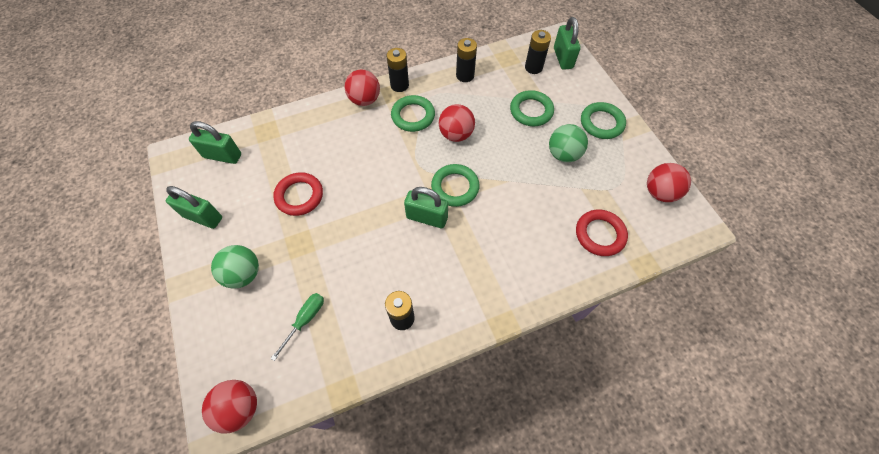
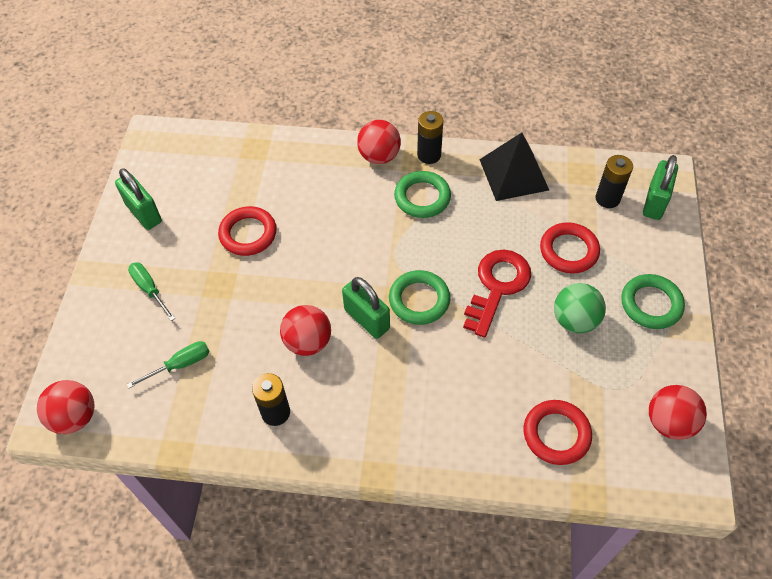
camera: 30 degrees right, 5 degrees down
green padlock [189,121,241,164] -> none
green ball [211,245,259,289] -> green screwdriver [128,262,175,321]
red ball [439,104,475,142] -> red ball moved to [280,305,331,356]
black battery [456,38,477,82] -> black pyramid [479,132,549,201]
green ring [510,90,554,126] -> red ring [540,222,600,273]
none -> red key [463,250,531,338]

